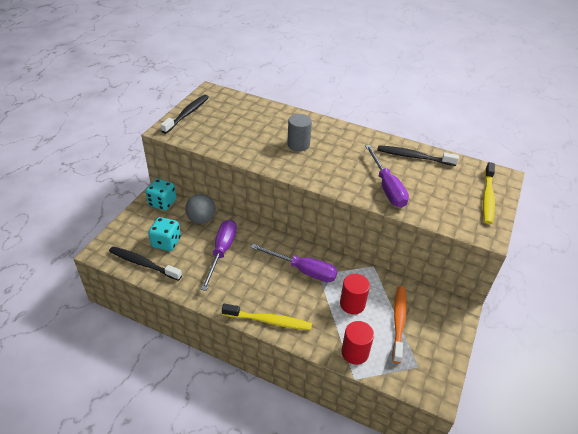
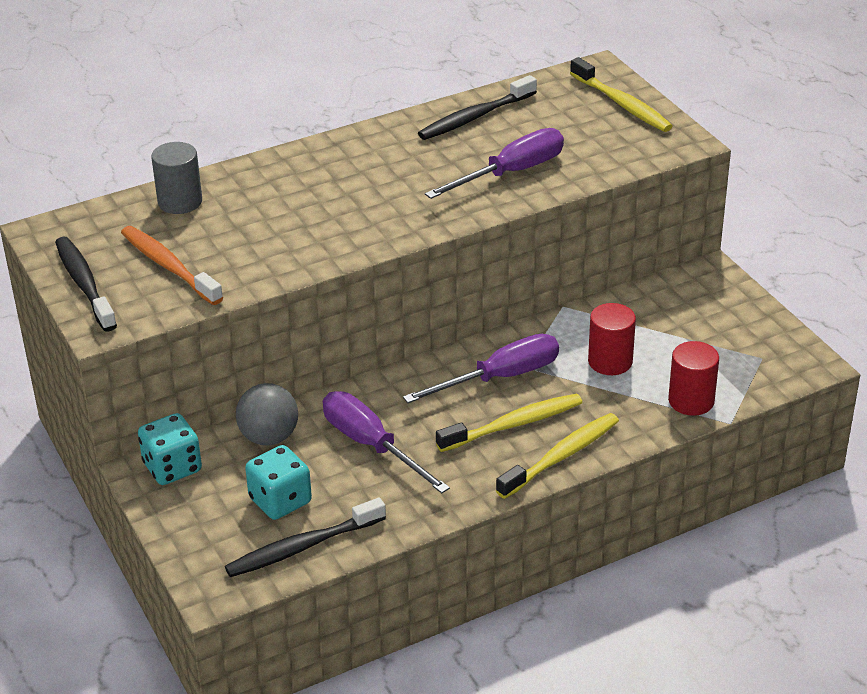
camera: 50 degrees left, 5 degrees down
grey cylinder [287,114,312,151] -> grey cylinder moved to [151,142,202,214]
purple screwdriver [365,145,409,208] -> purple screwdriver turned 60 degrees counterclockwise [425,128,564,199]
orange toothbrush [392,286,406,363] -> orange toothbrush moved to [121,226,223,305]
none -> yellow toothbrush [436,394,583,452]

